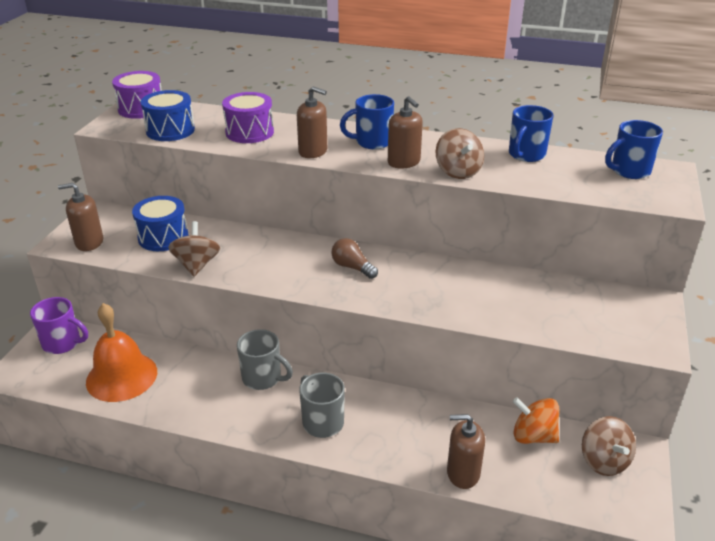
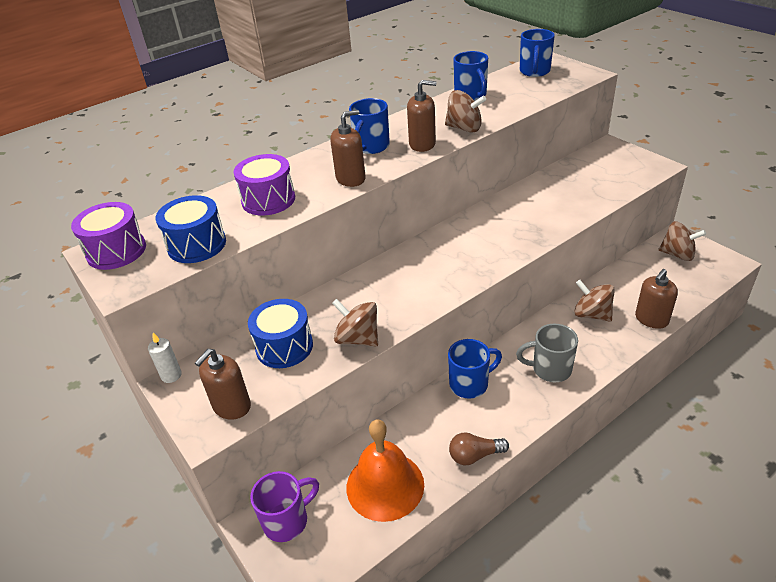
camera: 50 degrees left, 5 degrees up
grey mug [237,329,293,390] -> blue mug [448,339,502,398]
brown light bulb [331,238,378,279] -> brown light bulb moved to [449,432,509,465]
orange spinning top [513,397,559,444] -> none
none -> white candle [148,333,182,383]
none -> brown spinning top [574,280,615,322]

